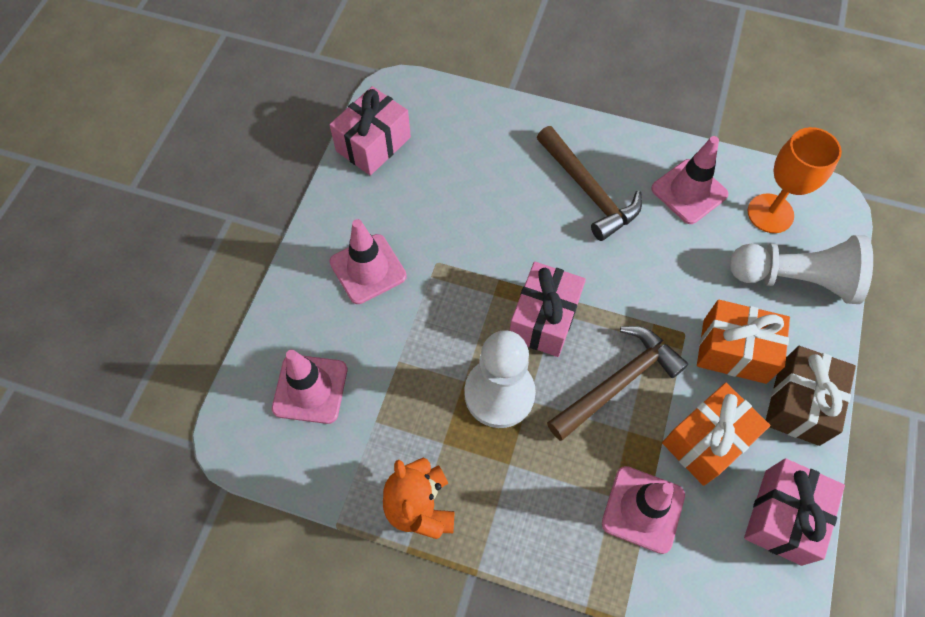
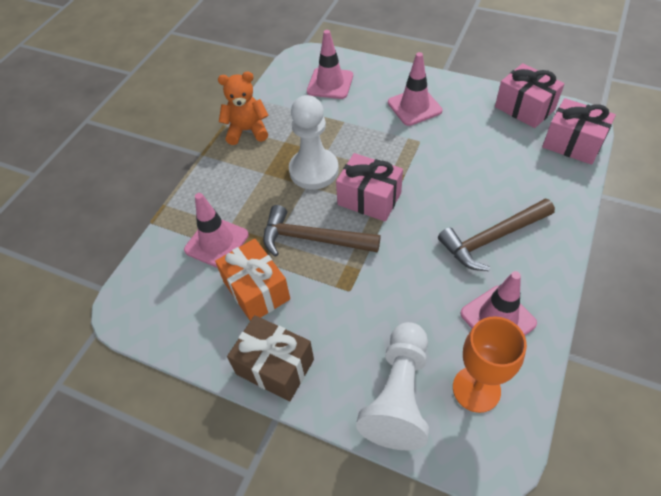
camera: 100 degrees right, 10 degrees down
brown hammer [547,326,688,441] -> brown hammer turned 135 degrees clockwise [263,205,381,257]
orange gift [697,300,790,384] -> none
pink gift [744,458,845,566] -> pink gift moved to [542,98,616,165]

